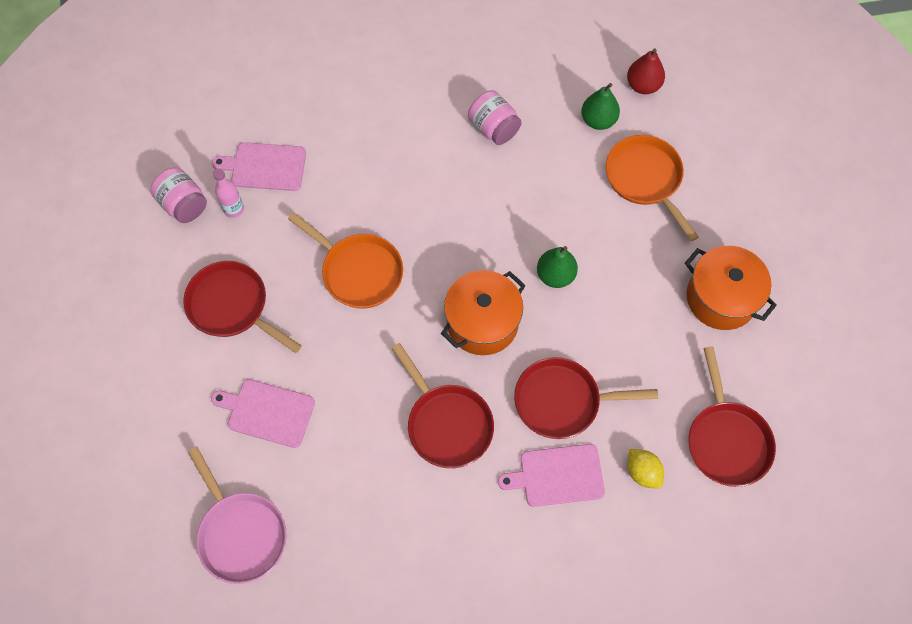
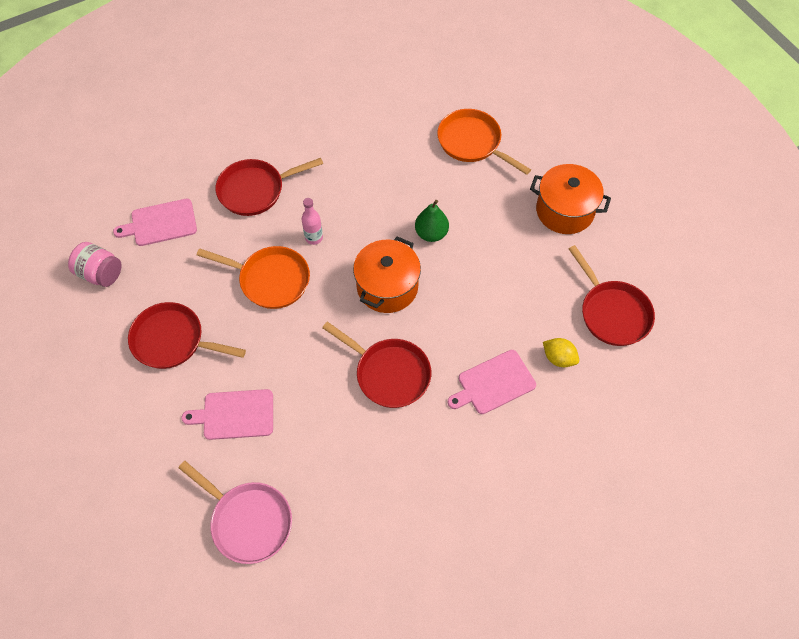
camera: 20 degrees left, 5 degrees down
pink bottle [213,168,244,218] -> pink bottle moved to [301,198,323,245]
pink jar [468,90,522,145] -> none
red pan [514,357,658,439] -> red pan moved to [216,158,323,216]
green pear [581,83,620,130] -> none
red pear [627,48,665,94] -> none

